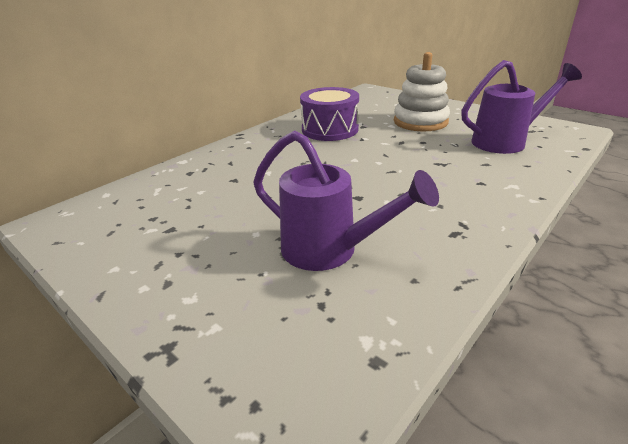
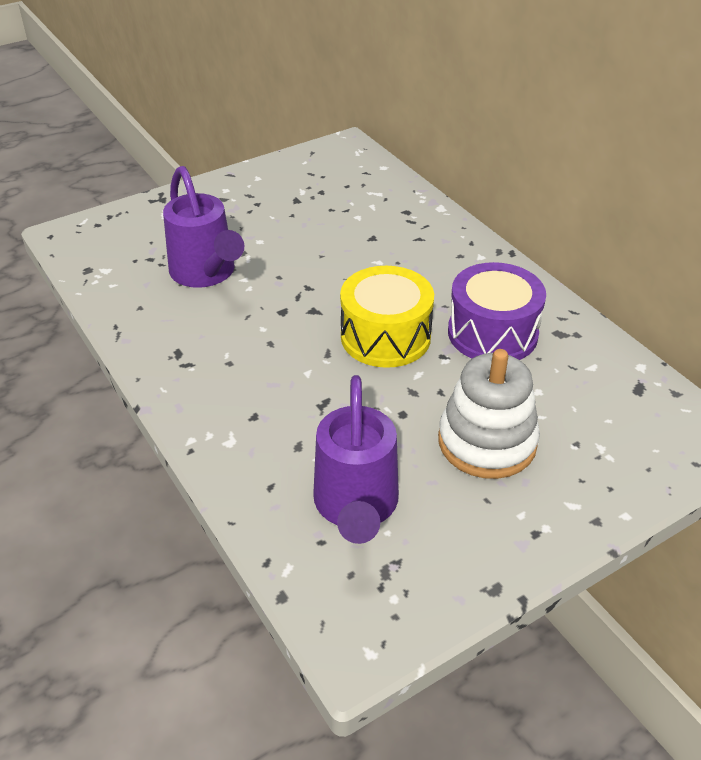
camera: 105 degrees right, 10 degrees up
purple watering can [253,130,439,271] -> purple watering can turned 75 degrees counterclockwise [163,166,244,288]
none -> yellow drum [340,266,434,368]

